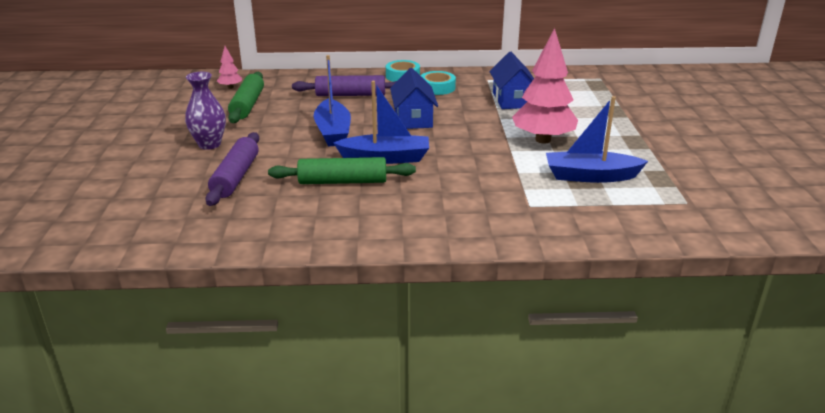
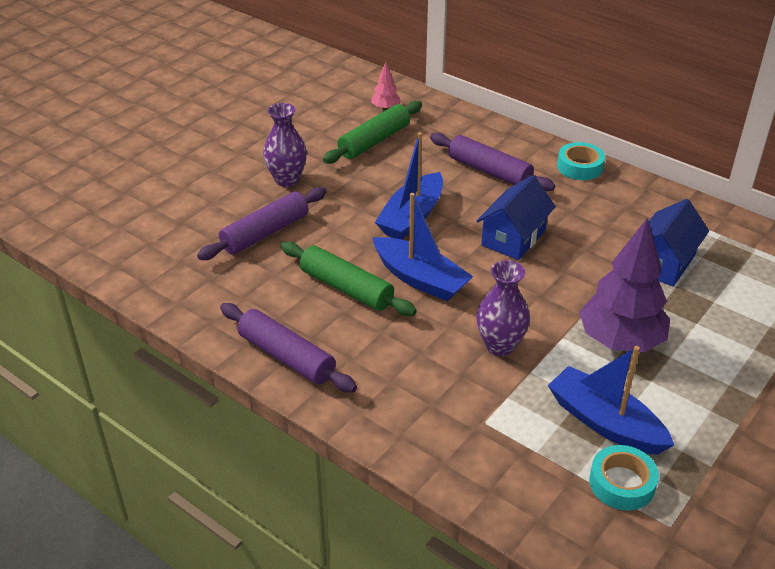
camera: 40 degrees right, 10 degrees up
turquoise tape [421,71,456,95] -> turquoise tape moved to [589,445,659,511]
pink tree [512,28,578,144] -> purple tree [579,217,670,352]
none -> purple rolling pin [220,303,357,393]
none -> purple vase [476,260,530,356]

